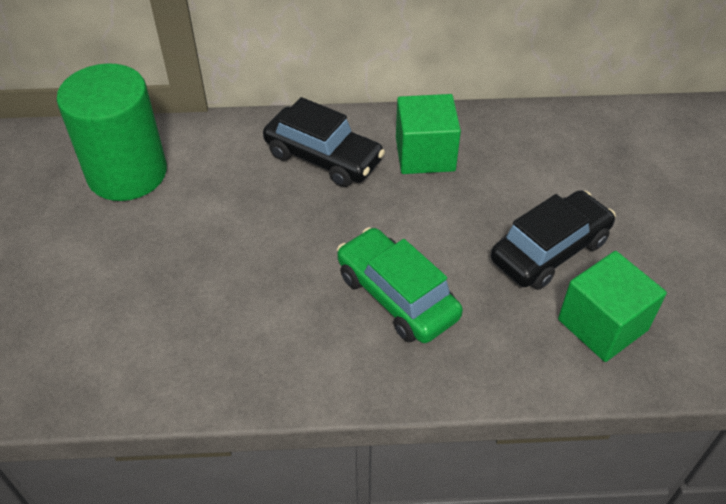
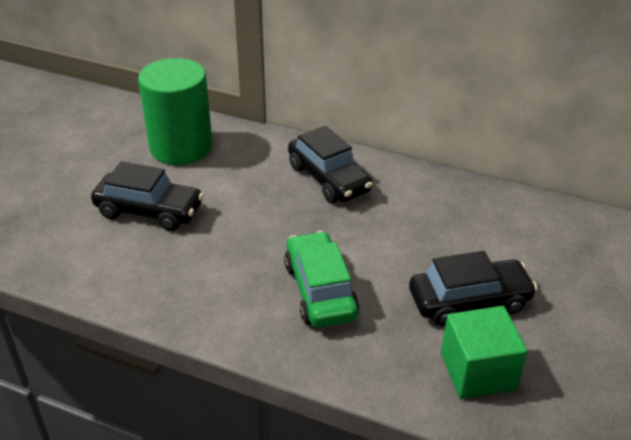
camera: 25 degrees right, 10 degrees down
green cube [396,94,461,174] -> none
none -> black car [91,161,204,231]

